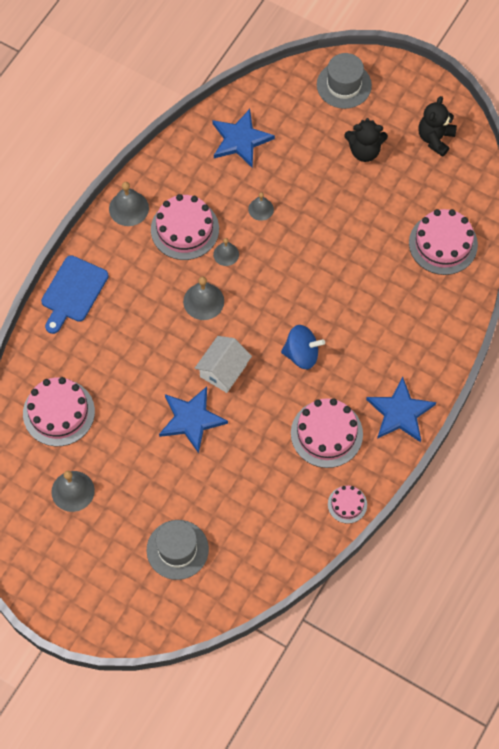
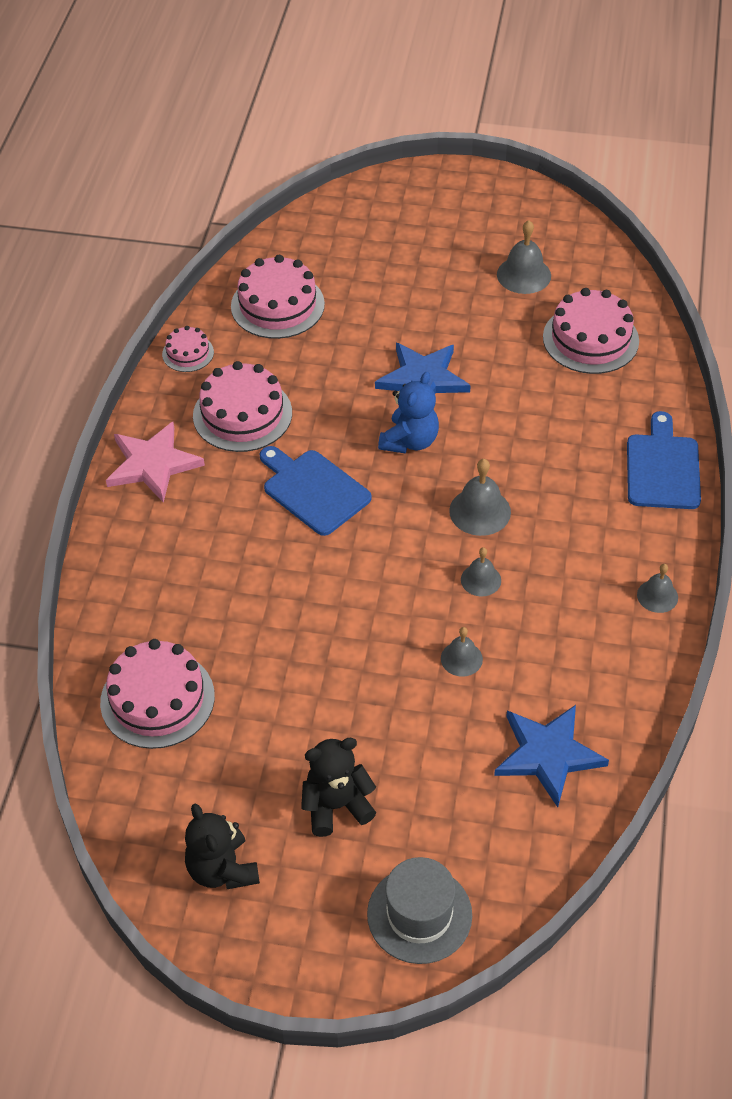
camera: 160 degrees right, 15 degrees down
grey bell [109,182,149,226] -> grey bell [637,564,678,613], size x0.64
grey hat [147,520,209,580] -> none
pink cake [151,194,219,260] -> pink cake moved to [231,255,325,339]
white house [195,336,252,393] -> blue teddy bear [378,372,439,453]
blue spinning top [281,325,325,369] -> blue cutting board [260,446,372,536]
blue star [366,377,436,442] -> pink star [106,422,205,503]
black teddy bear [418,96,457,157] -> black teddy bear turned 150 degrees clockwise [185,804,260,889]

